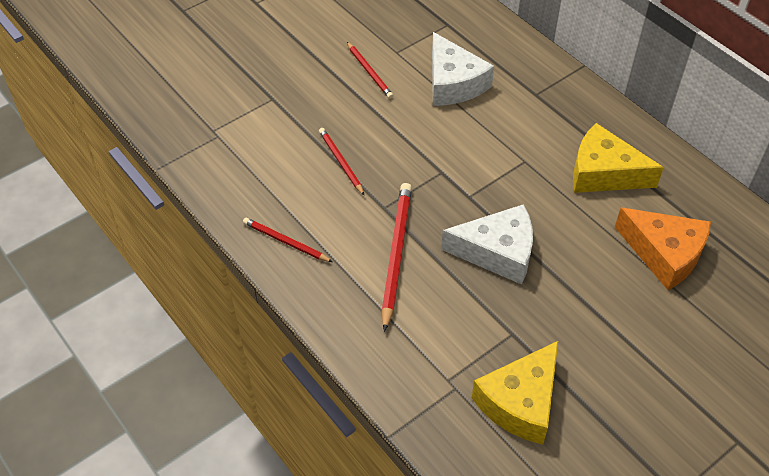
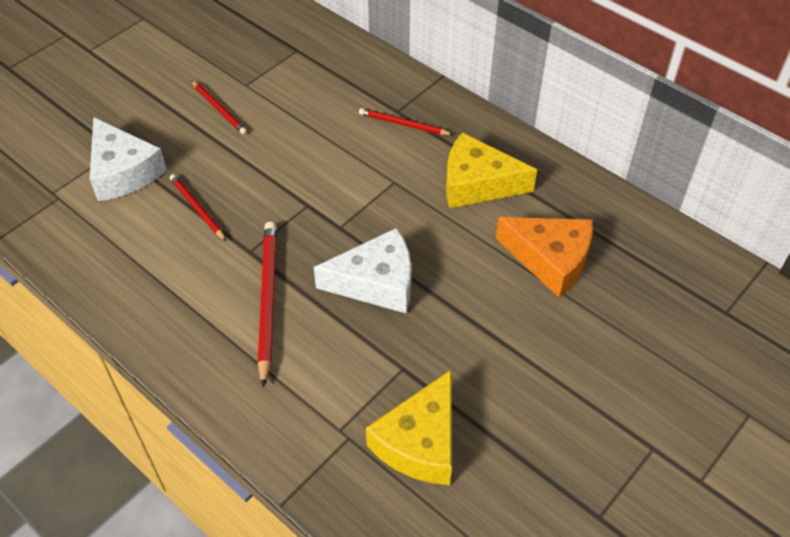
camera: 10 degrees left, 0 degrees up
red pencil [243,218,332,262] -> red pencil moved to [359,108,454,135]
white cheese [432,32,494,106] -> white cheese moved to [90,117,167,201]

